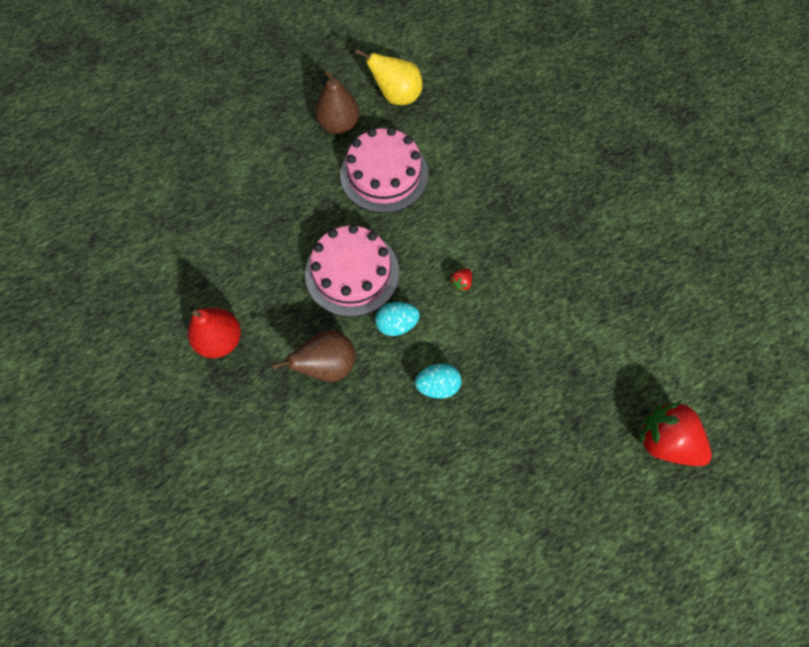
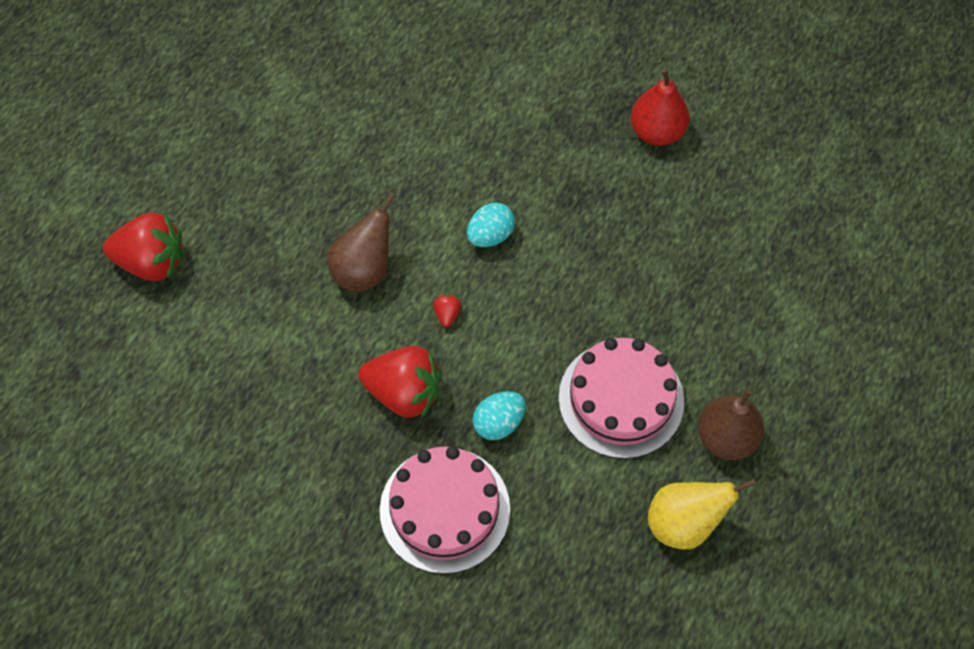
camera: 150 degrees right, 5 degrees down
brown pear [271,330,356,382] -> brown pear moved to [327,192,396,292]
pink cake [305,224,399,317] -> pink cake moved to [380,446,510,574]
turquoise egg [415,364,461,399] -> turquoise egg moved to [473,391,526,440]
none -> red strawberry [358,346,441,418]

